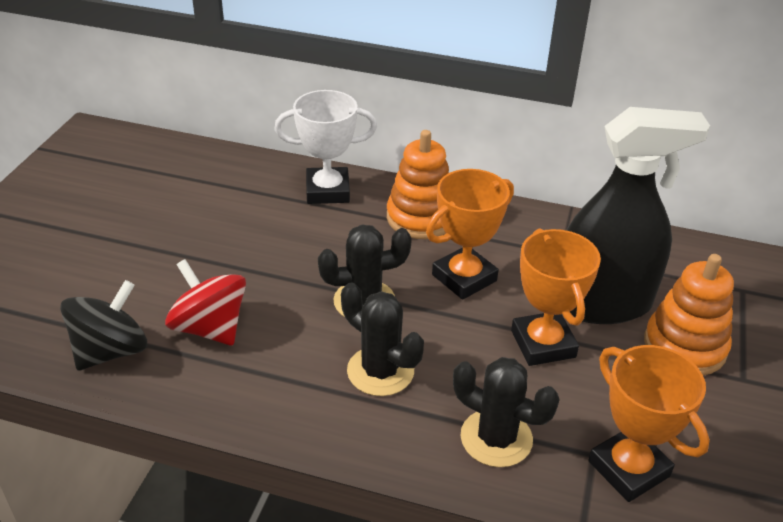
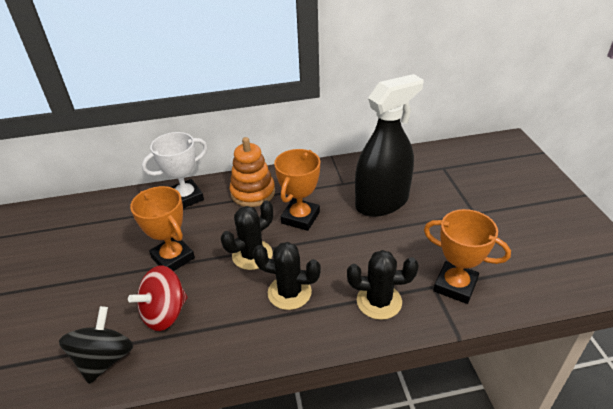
camera: 25 degrees left, 0 degrees up
red spinning top [165,259,246,346] -> red spinning top turned 60 degrees counterclockwise [128,266,188,331]
orange trophy [511,228,601,366] -> orange trophy moved to [130,186,195,271]
orange stacking toy [644,254,734,376] -> none

